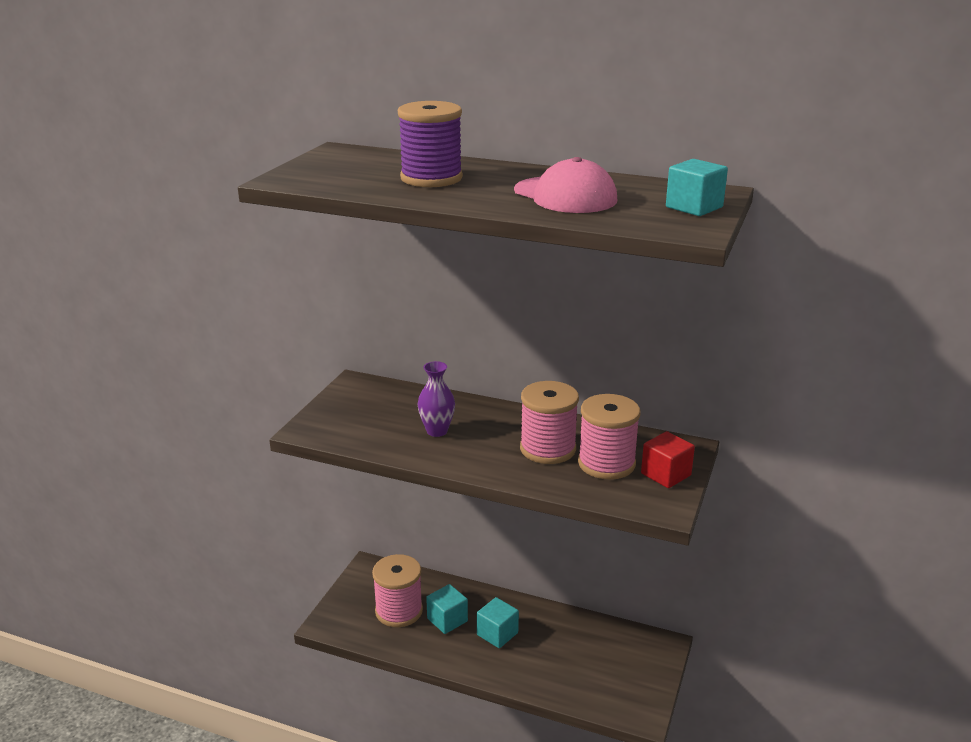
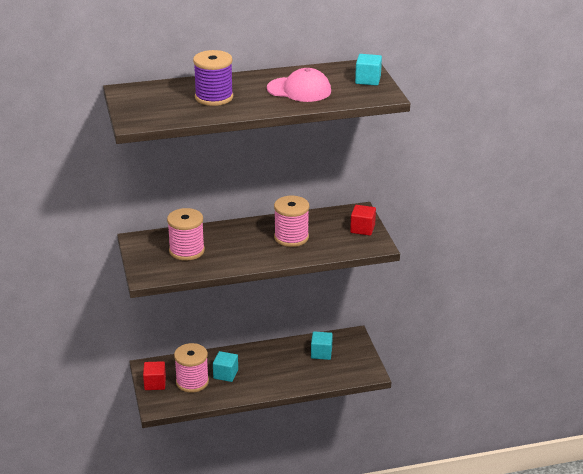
camera: 35 degrees left, 5 degrees up
purple vase [418,361,455,437] -> none
turquoise cube [477,597,519,648] -> turquoise cube moved to [311,331,333,360]
pink spool [578,394,640,480] -> pink spool moved to [167,208,205,261]
none -> red cube [143,361,166,390]

